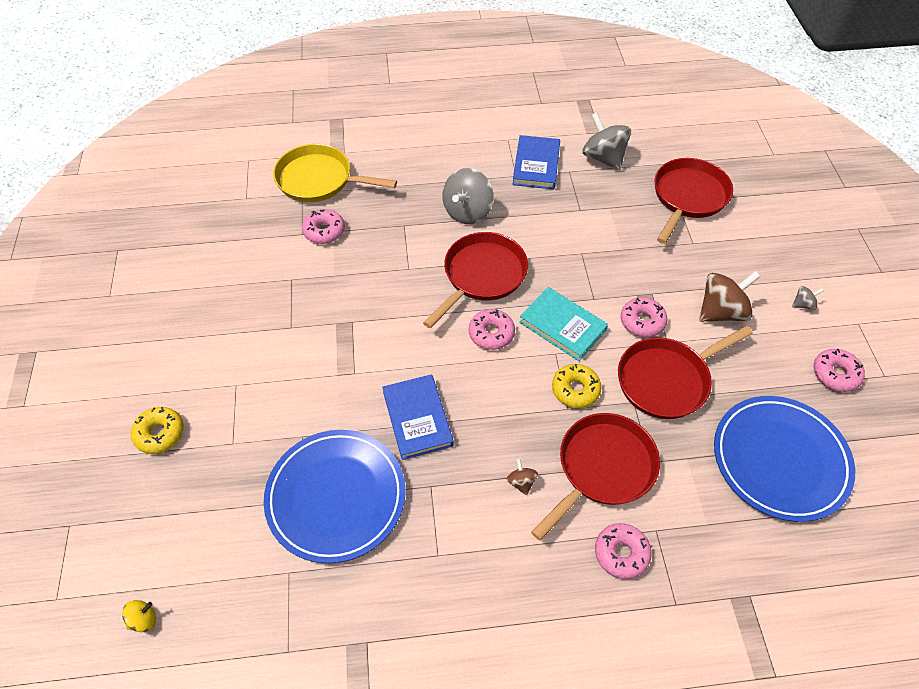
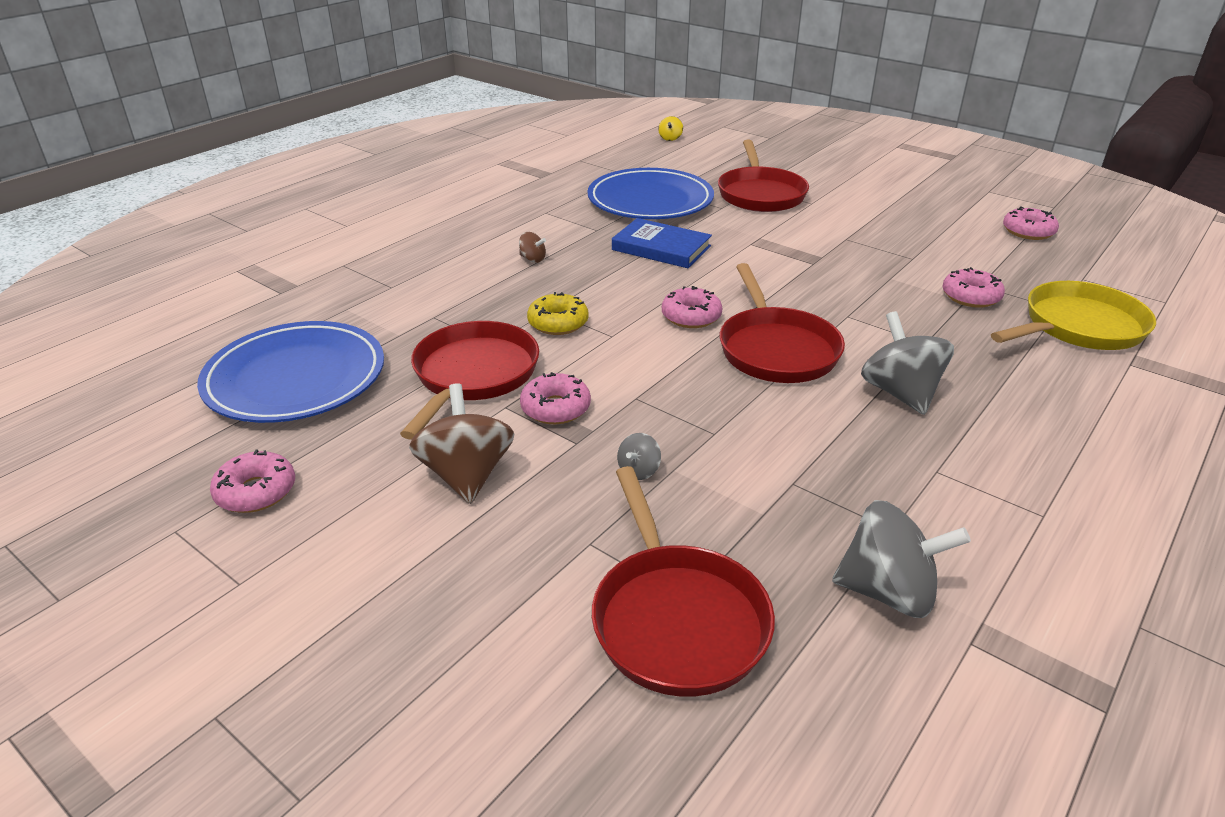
camera: 135 degrees right, 20 degrees down
yellow donut [131,407,184,454] -> none
blue book [512,135,560,189] -> none
turquoise book [519,287,608,361] -> none
red pan [531,413,660,541] -> red pan moved to [718,140,809,212]
pink donut [595,523,652,579] -> pink donut moved to [1003,206,1059,240]
brown spinning top [699,271,761,322] -> brown spinning top turned 150 degrees clockwise [409,383,514,504]
grey spinning top [792,286,824,310] -> grey spinning top moved to [617,433,661,480]

